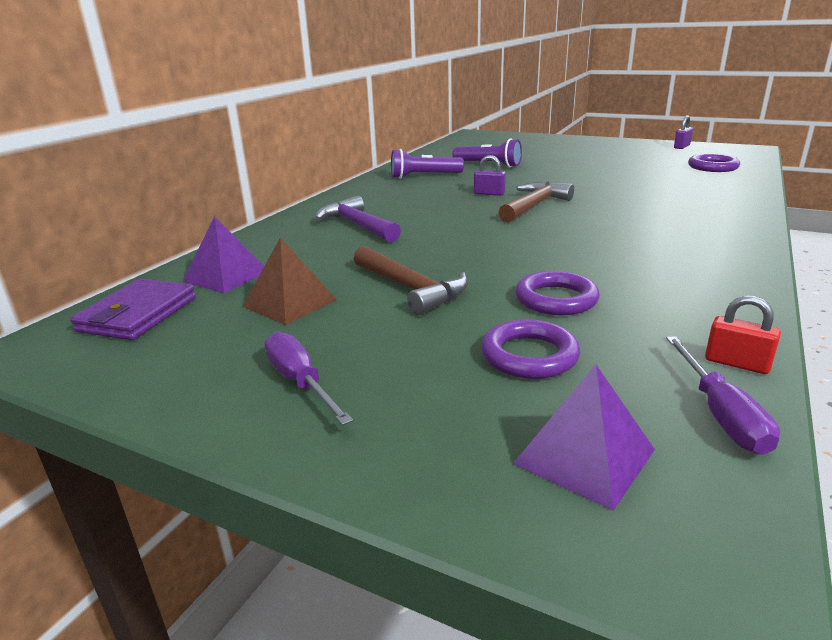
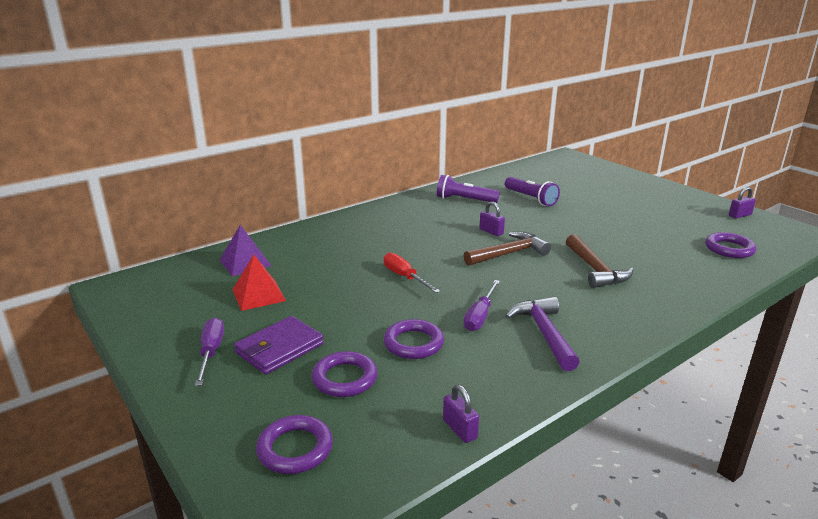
camera: 25 degrees right, 0 degrees up
purple wallet [70,279,196,340] -> purple wallet moved to [234,316,324,374]
brown pyramid [243,237,337,325] -> red pyramid [233,254,286,311]
purple hammer [315,195,401,243] -> purple hammer moved to [505,297,580,371]
brown hammer [354,246,468,315] -> brown hammer moved to [566,234,634,288]
purple pyramid [513,364,655,511] -> purple ring [256,415,333,474]
purple screwdriver [666,336,780,455] -> purple screwdriver moved to [463,280,500,331]
red padlock [705,296,781,374] -> purple padlock [443,385,479,443]
none -> red screwdriver [384,252,440,293]

